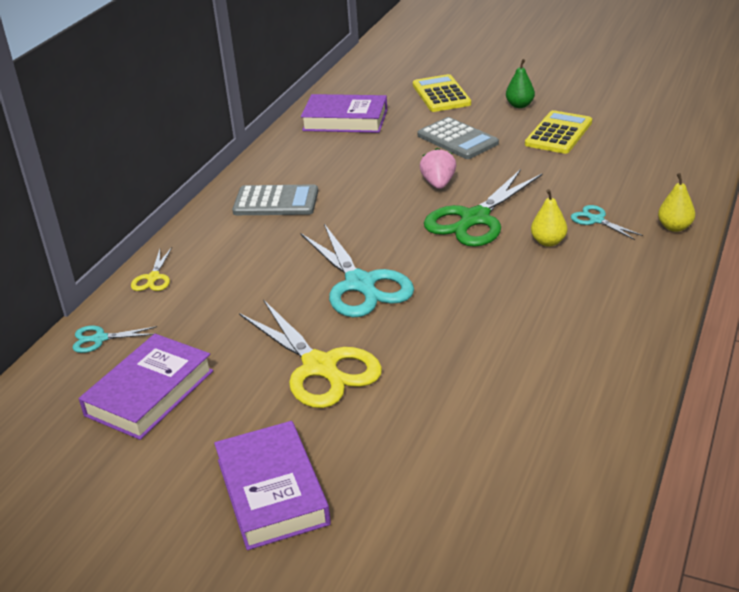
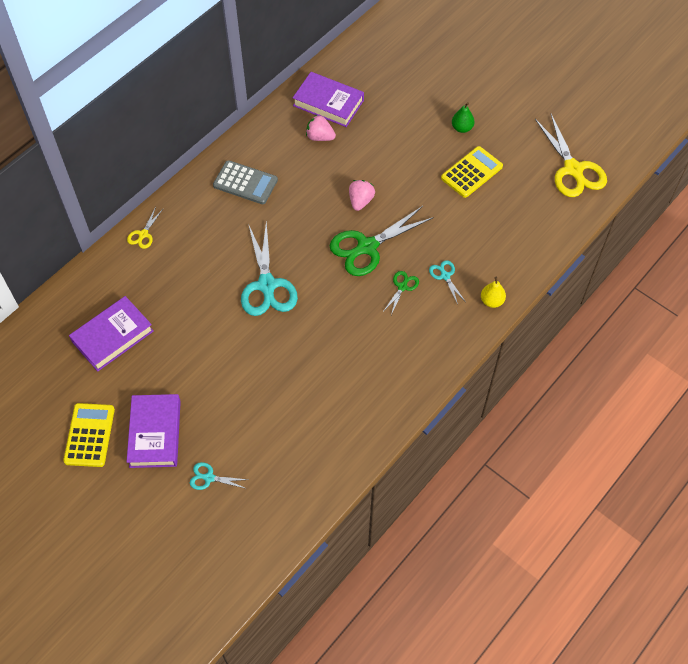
camera: 15 degrees right, 25 degrees up
turquoise scissors [73,326,157,353] -> turquoise scissors moved to [190,462,248,490]
yellow scissors [239,299,382,408] -> yellow scissors moved to [535,114,607,197]
yellow calculator [413,74,471,112] -> yellow calculator moved to [63,403,115,467]
grey calculator [418,117,499,159] -> none
yellow pear [531,189,567,247] -> green scissors [383,271,419,315]
none -> pink strawberry [306,115,336,141]

